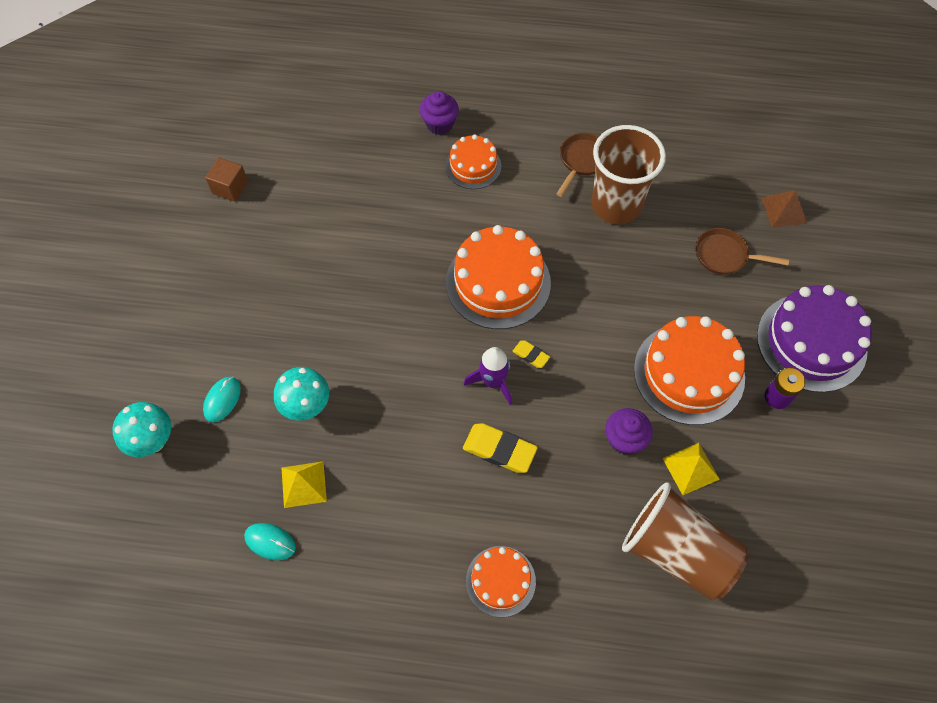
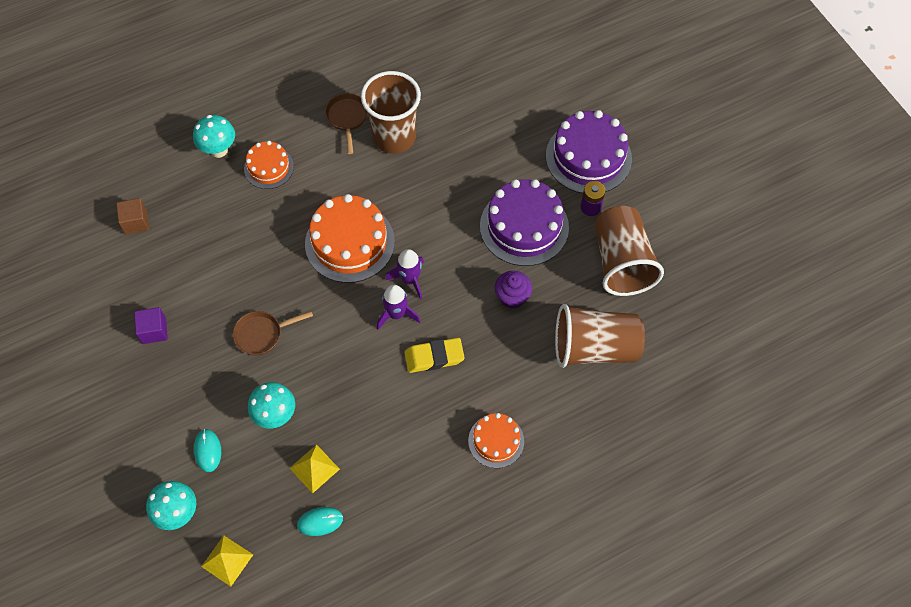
camera: 35 degrees left, 0 degrees up
brown cube [205,158,248,202] -> brown cube moved to [116,198,149,235]
purple cupcake [419,91,459,135] -> turquoise mushroom [193,115,235,158]
yellow eraser [512,340,550,368] -> purple rocket [386,249,424,300]
orange cake [634,316,745,425] -> purple cake [480,179,569,266]
yellow pyramid [662,443,720,495] -> yellow pyramid moved to [201,536,253,587]
brown pan [696,228,789,275] -> brown pan moved to [233,311,313,355]
brown pyramid [762,190,807,228] -> none
none -> purple cube [134,307,168,344]
none -> brown cup [594,206,664,296]

